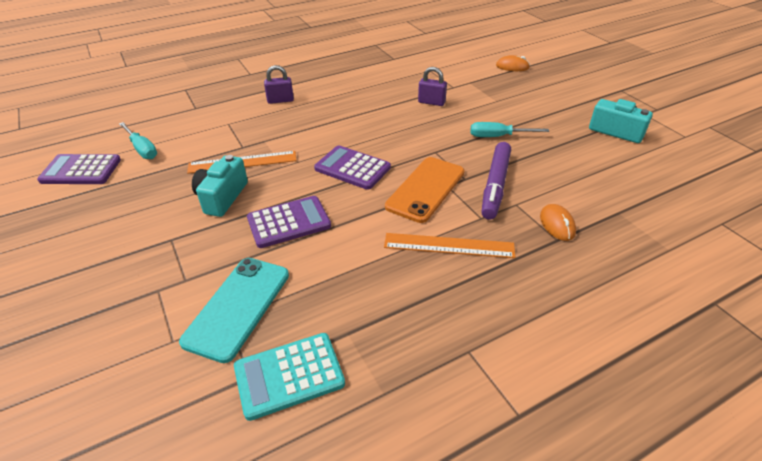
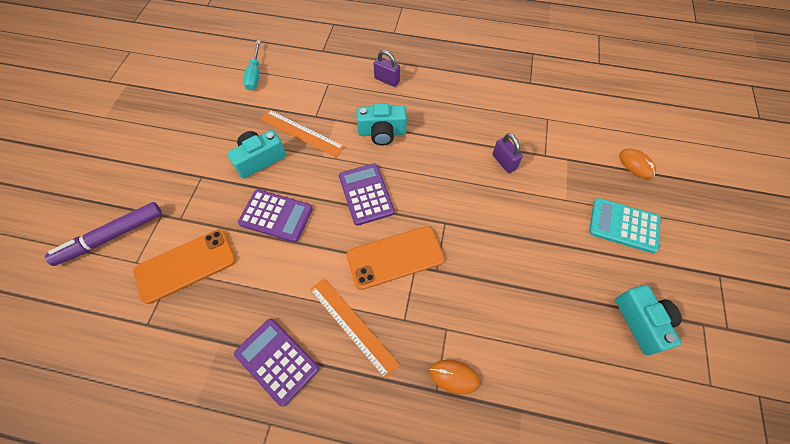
camera: 40 degrees right, 20 degrees up
purple calculator [37,154,121,184] -> purple calculator moved to [234,318,319,406]
turquoise phone [179,258,289,363] -> orange phone [133,229,236,304]
turquoise calculator [234,333,345,421] -> turquoise calculator moved to [589,198,661,253]
turquoise screwdriver [470,122,549,137] -> none
purple marker [481,142,511,220] -> purple marker moved to [45,202,162,266]
orange mouse [540,204,576,241] -> orange mouse turned 75 degrees clockwise [430,360,480,394]
none -> turquoise camera [357,103,407,145]

